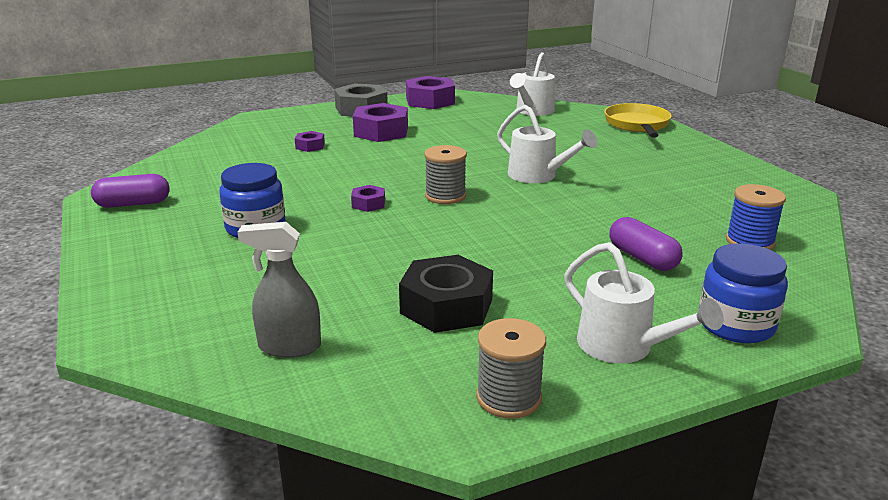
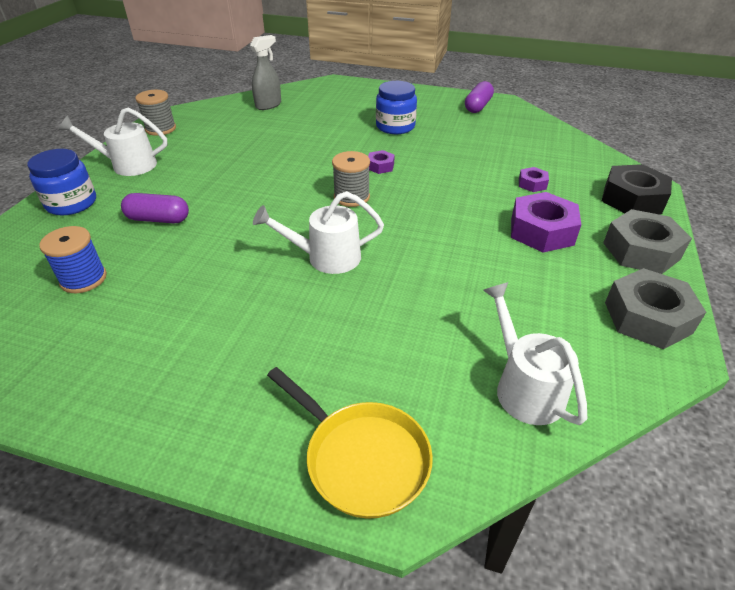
camera: 130 degrees right, 15 degrees up
black nut [399,255,493,333] -> black nut moved to [602,164,672,215]
purple nut [406,76,455,109] -> grey nut [605,268,706,349]

